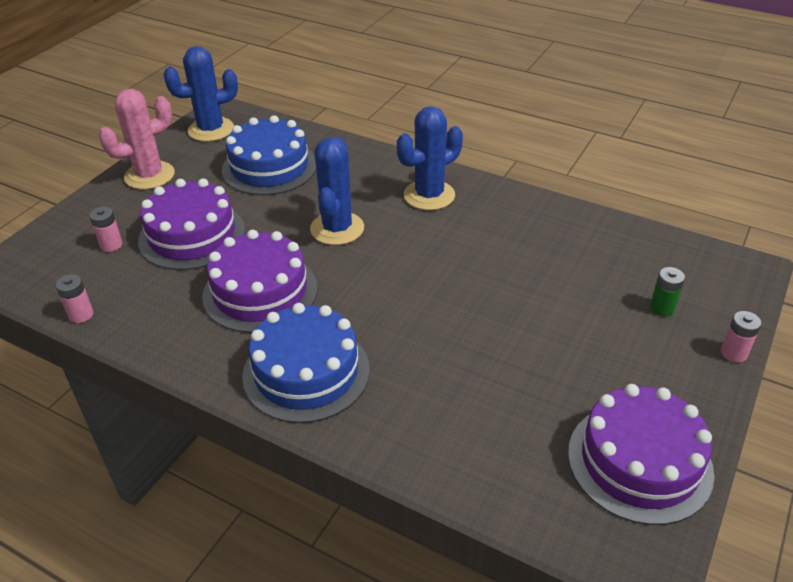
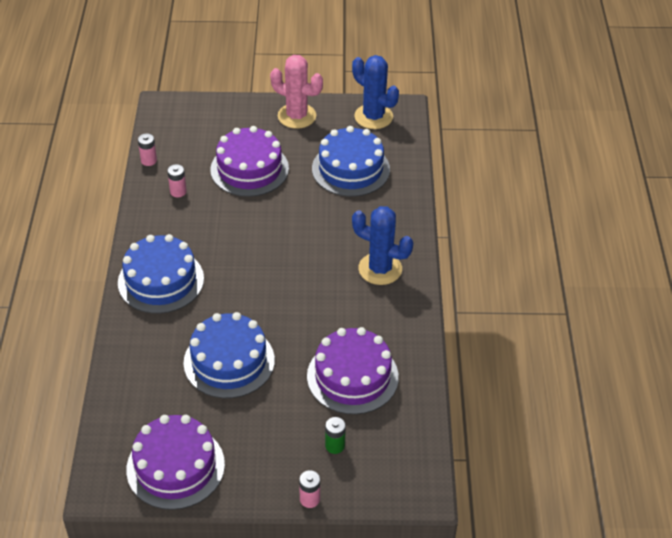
camera: 60 degrees right, 5 degrees up
pink battery [89,207,122,252] -> pink battery moved to [167,164,187,197]
purple cake [202,230,317,333] -> purple cake moved to [307,327,399,415]
blue cactus [310,137,364,245] -> none
none -> blue cake [183,312,275,398]

